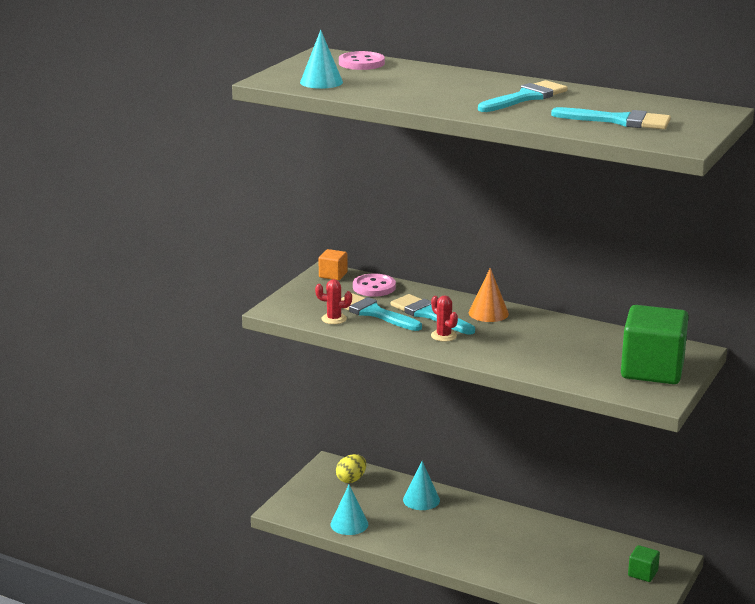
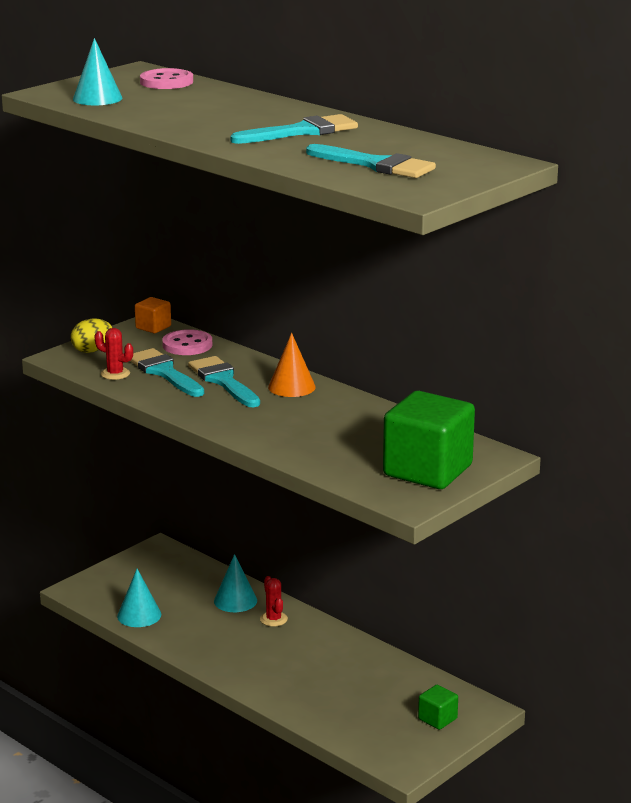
camera: 15 degrees right, 0 degrees up
yellow egg [336,454,366,483] -> yellow egg moved to [71,318,112,353]
red cactus [431,296,458,342] -> red cactus moved to [260,576,288,627]

